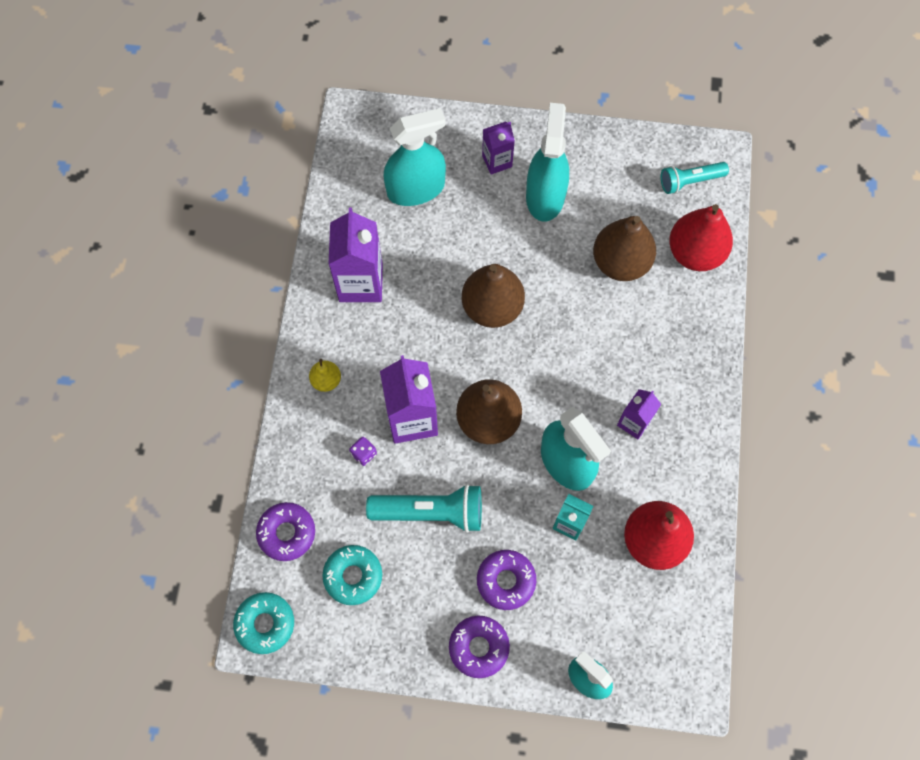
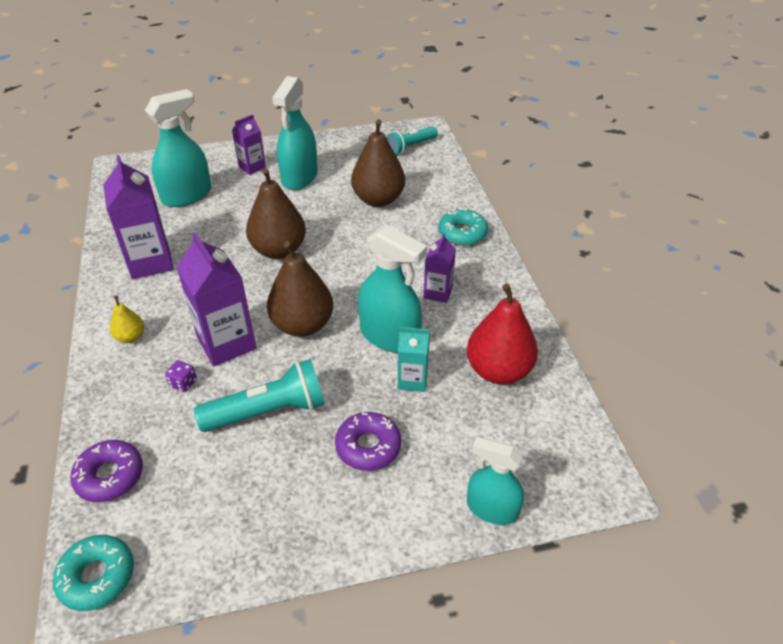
camera: 20 degrees left, 25 degrees down
turquoise donut [322,545,382,605] -> turquoise donut moved to [438,208,488,246]
purple donut [449,616,510,678] -> none
turquoise spray bottle [526,103,569,222] -> turquoise spray bottle turned 150 degrees counterclockwise [272,76,318,190]
red pear [669,204,733,271] -> none

